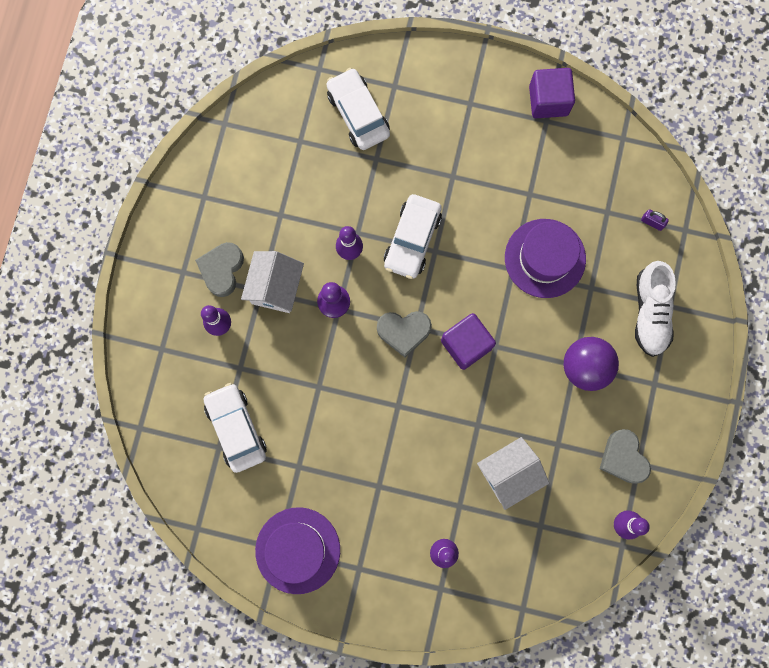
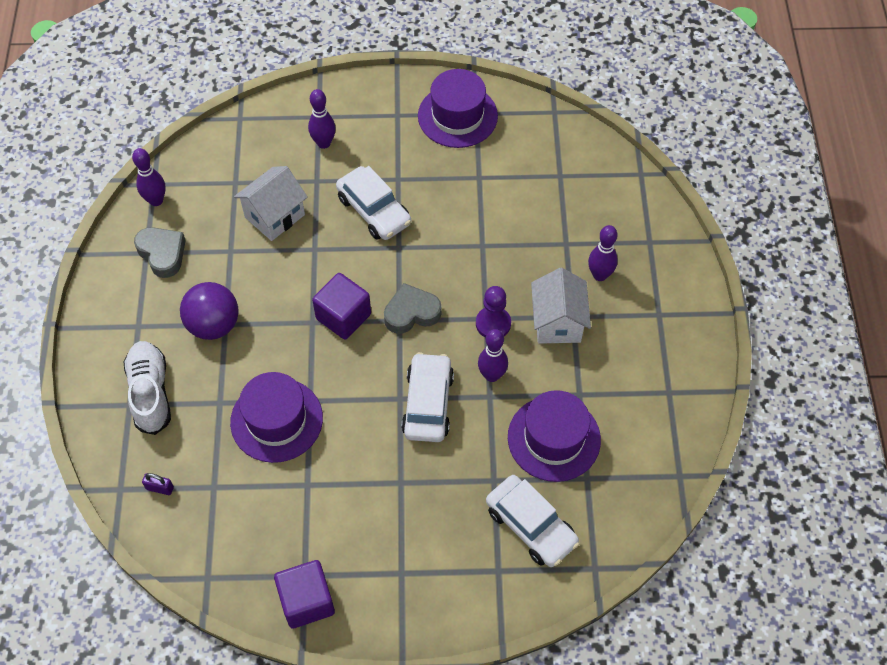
camera: 165 degrees right, 20 degrees down
grey heart [195,242,244,297] -> none
white car [204,383,267,473] -> white car moved to [336,166,411,240]
none -> purple hat [508,390,601,482]

